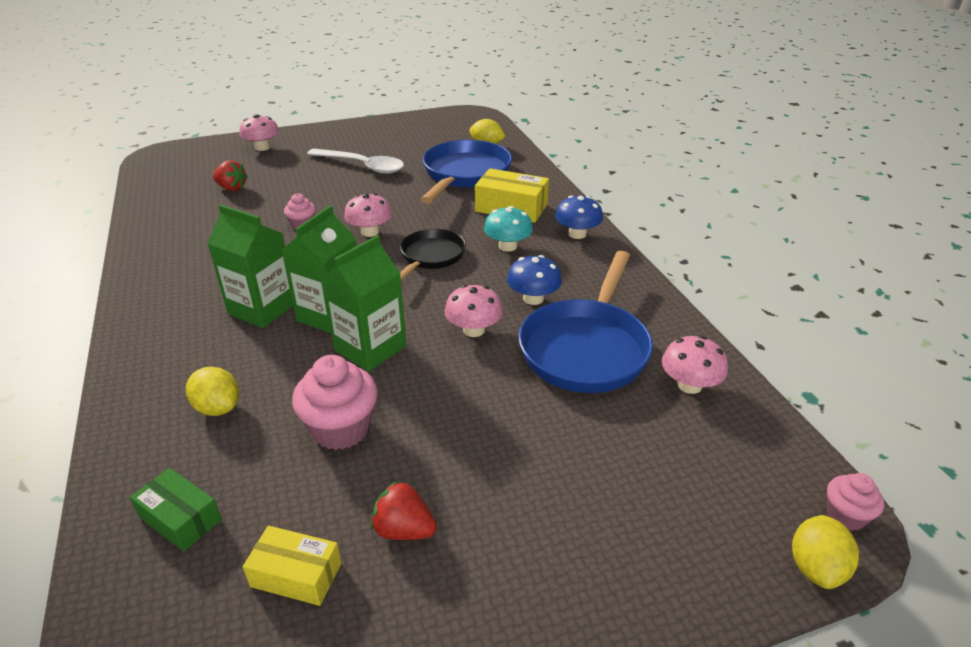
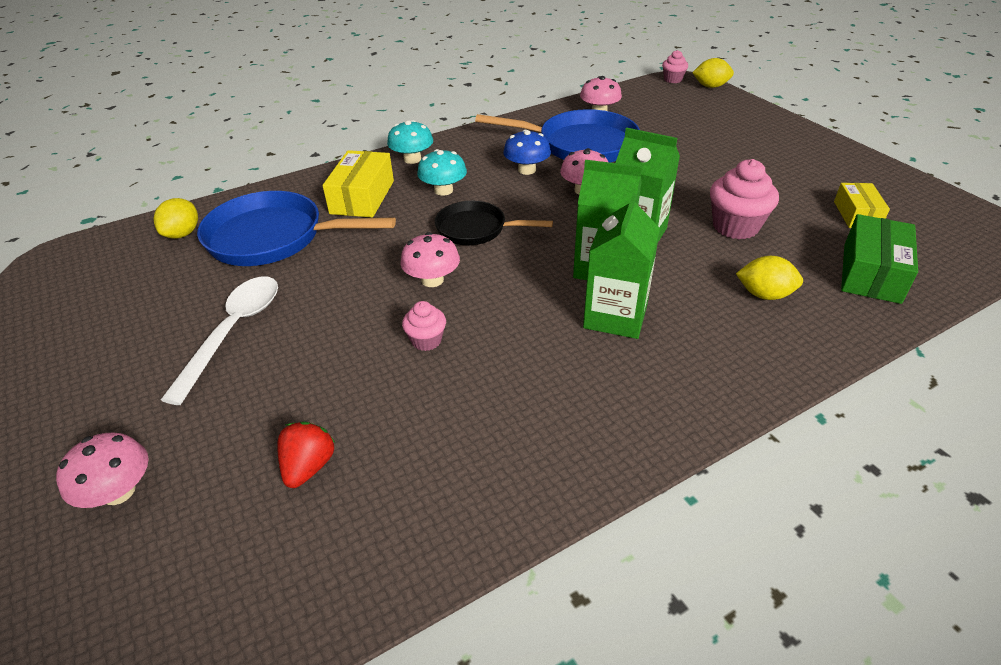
camera: 100 degrees left, 5 degrees up
green box [130,468,222,552] -> green box [841,214,918,304], size x1.55
yellow lemon [186,367,239,416] -> yellow lemon turned 75 degrees clockwise [736,256,803,300]
red strawberry [371,481,437,540] -> none
blue mushroom [555,196,603,239] -> turquoise mushroom [387,120,433,164]

